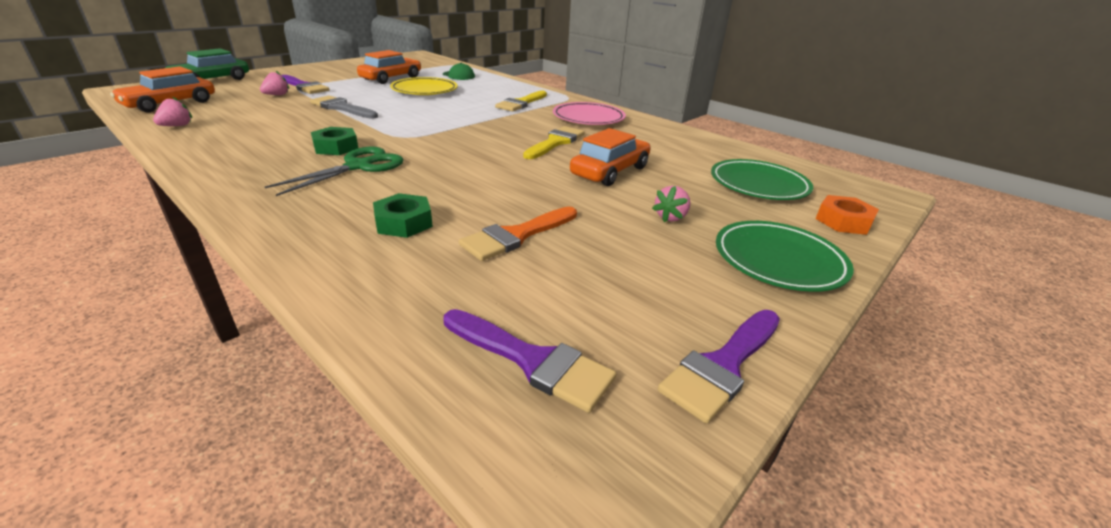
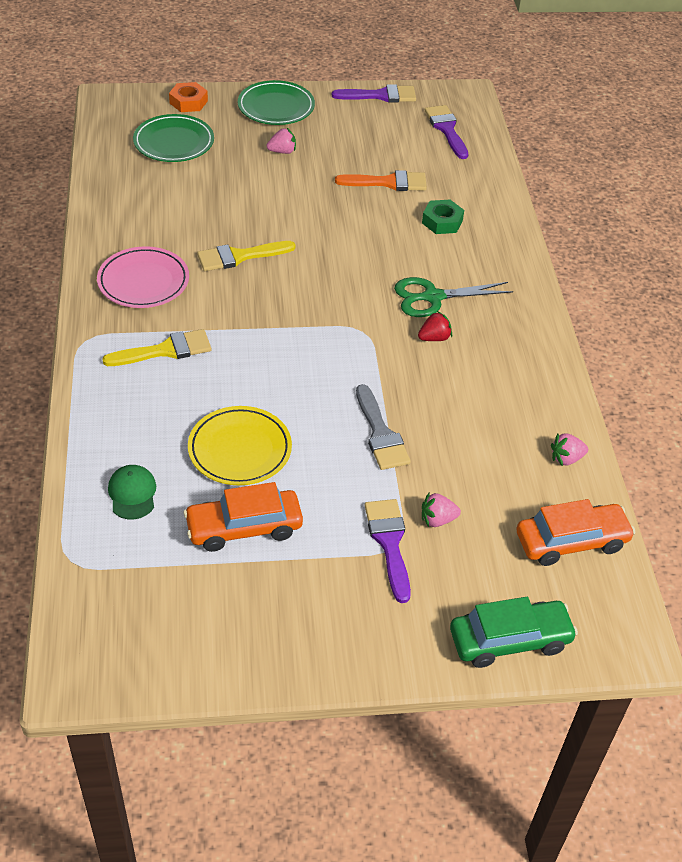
camera: 140 degrees left, 15 degrees up
green nut [311,127,358,155] -> red strawberry [418,311,452,341]
orange car [570,128,651,186] -> none

